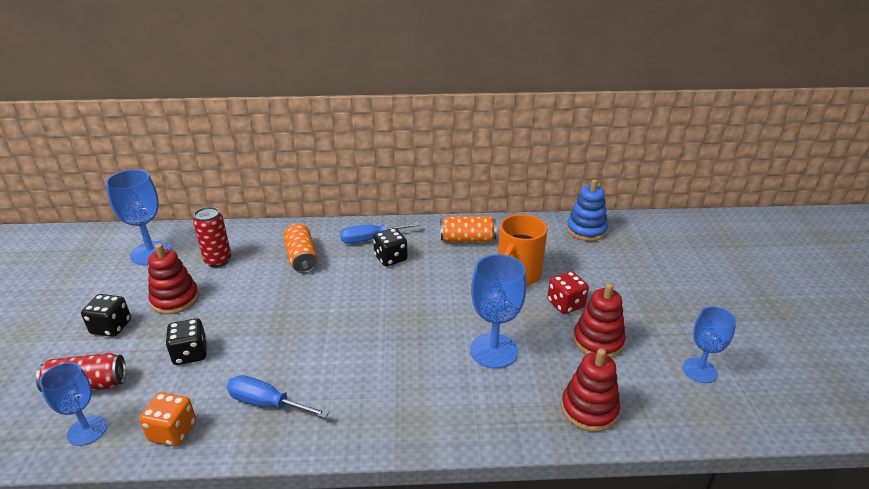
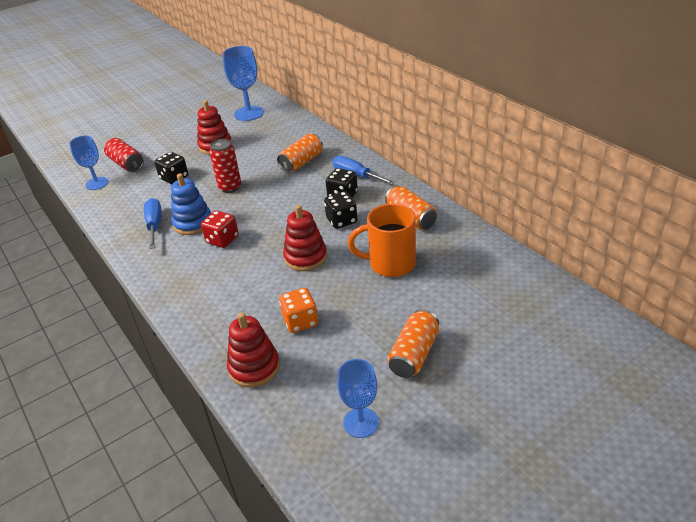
camera: 60 degrees right, 5 degrees up
black dice [81,294,131,337] -> black dice moved to [324,191,357,229]
orange dice [139,392,196,446] -> orange dice moved to [279,288,318,333]
red can [193,207,231,268] -> red can moved to [209,139,241,193]
blue goblet [470,254,526,369] -> none
red dice [547,271,589,314] -> red dice moved to [201,210,239,248]
blue stacking toy [567,179,608,241] -> blue stacking toy moved to [171,173,211,235]
red stacking toy [573,283,626,358] -> red stacking toy moved to [283,205,327,271]
none -> orange can [388,309,439,378]

